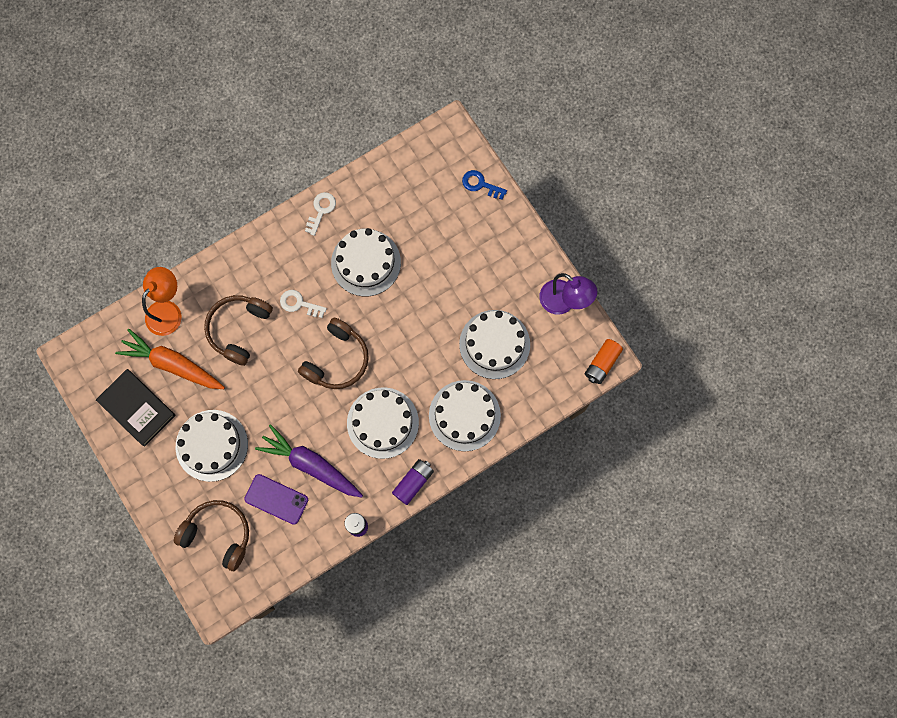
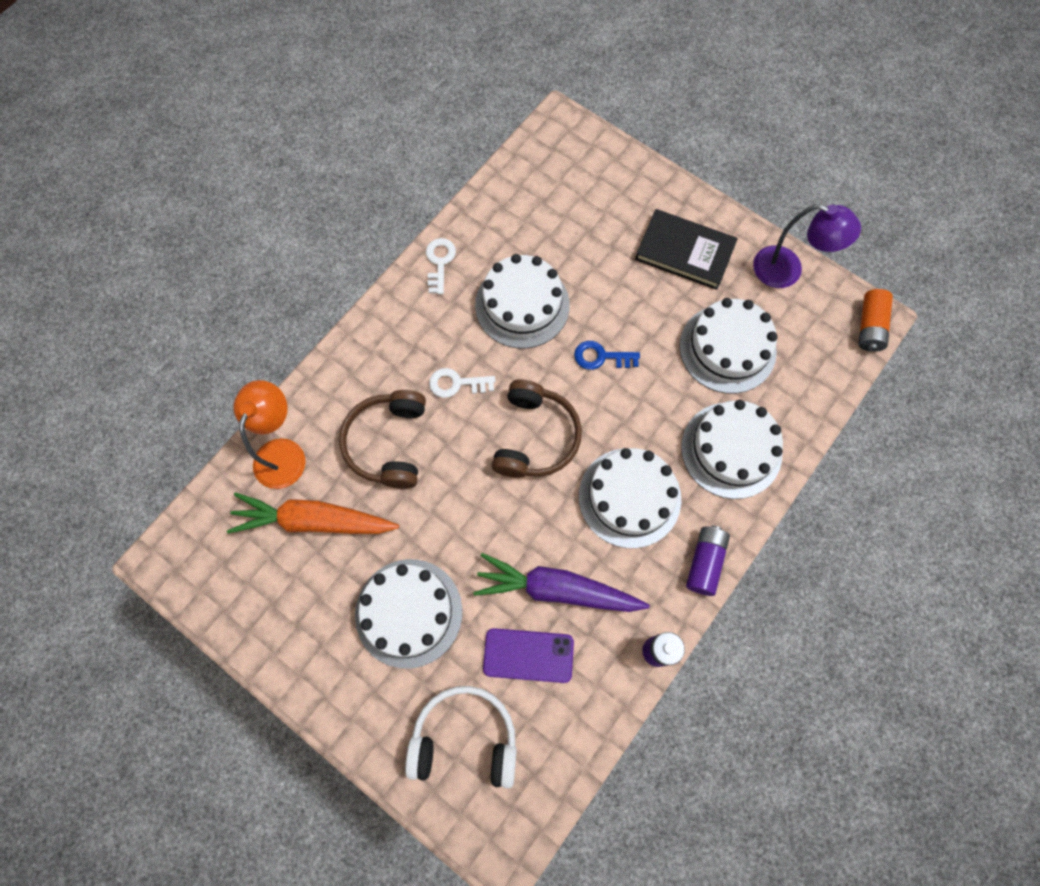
camera: 20 degrees left, 5 degrees down
black book [96,369,176,447] -> black book moved to [635,209,738,290]
brown headphones [174,500,249,571] -> white headphones [405,686,517,789]
blue key [462,170,507,200] -> blue key moved to [574,341,640,370]

